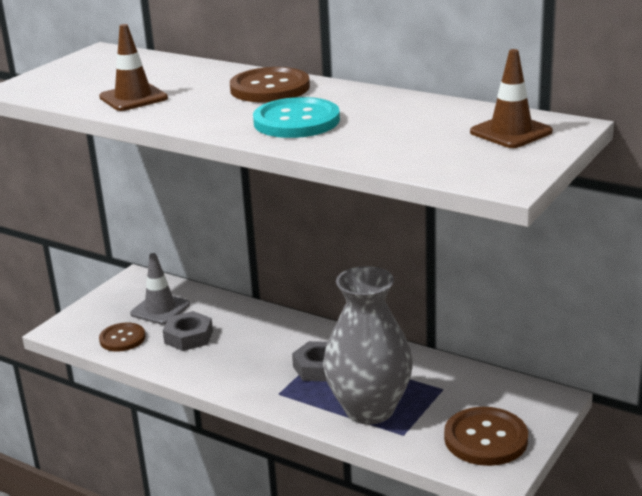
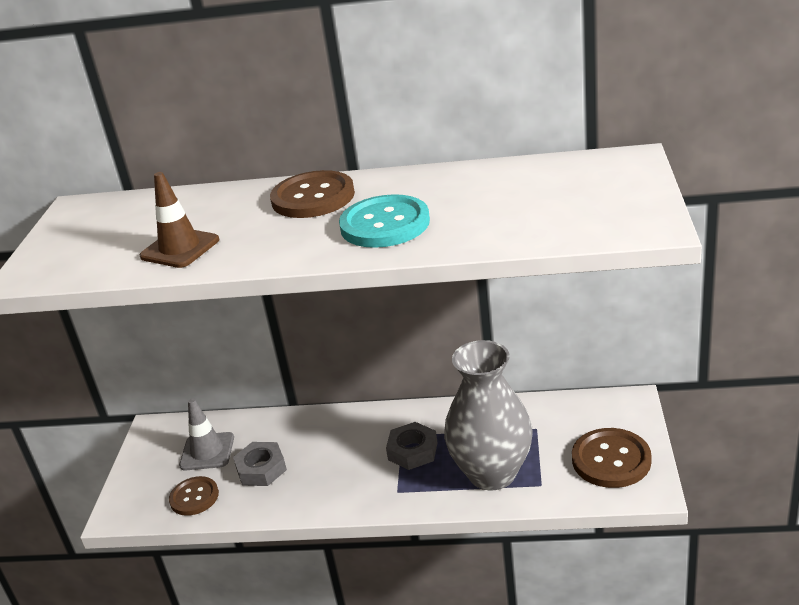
camera: 25 degrees left, 5 degrees up
brown traffic cone [470,49,553,148] -> none

